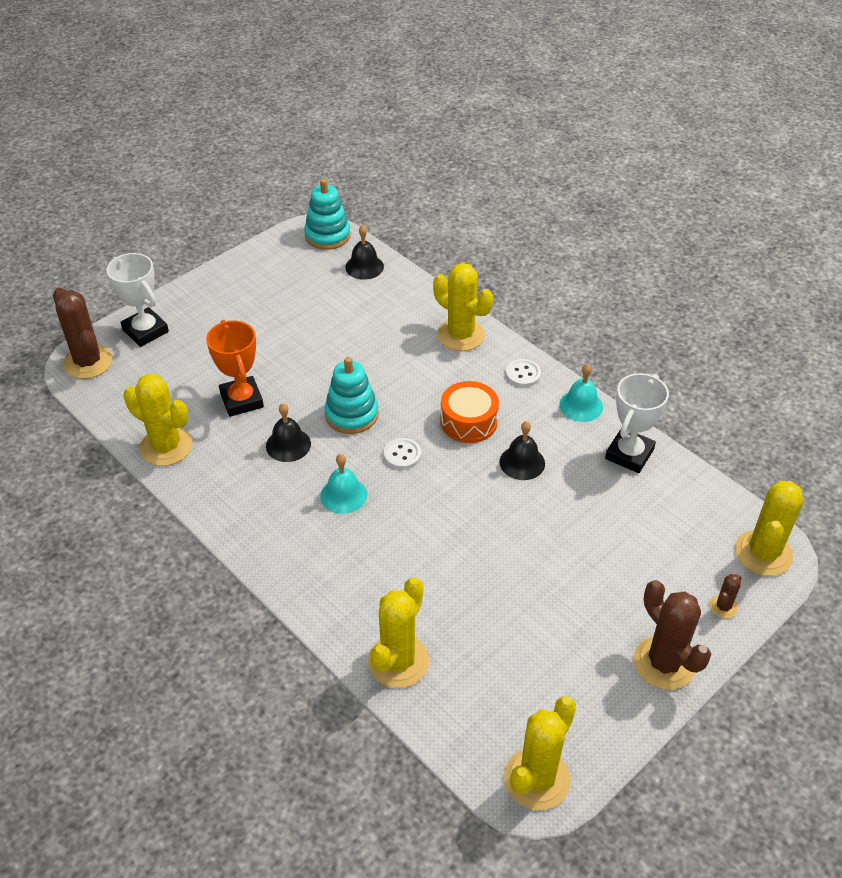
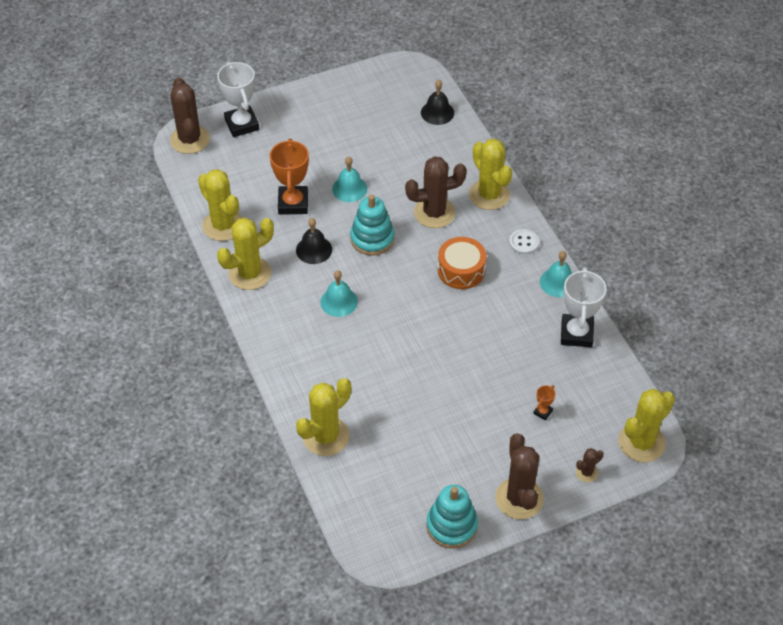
camera: 20 degrees right, 5 degrees up
turquoise stacking toy [304,179,351,250] -> turquoise stacking toy moved to [426,485,478,549]
white button [384,438,421,469] -> none
black bell [499,421,545,480] -> none
yellow cactus [504,697,576,810] -> yellow cactus moved to [217,218,274,290]
white trophy [605,373,669,473] -> white trophy turned 45 degrees counterclockwise [561,267,607,347]
none -> turquoise bell [332,157,367,202]
none -> brown cactus [405,156,467,228]
none -> orange trophy [533,385,556,420]

